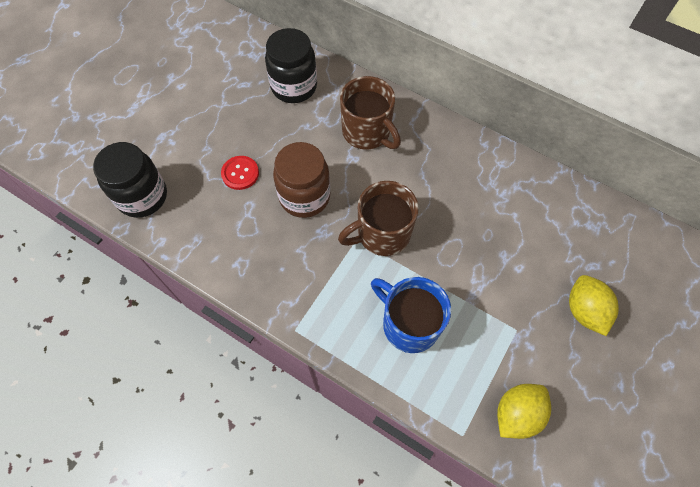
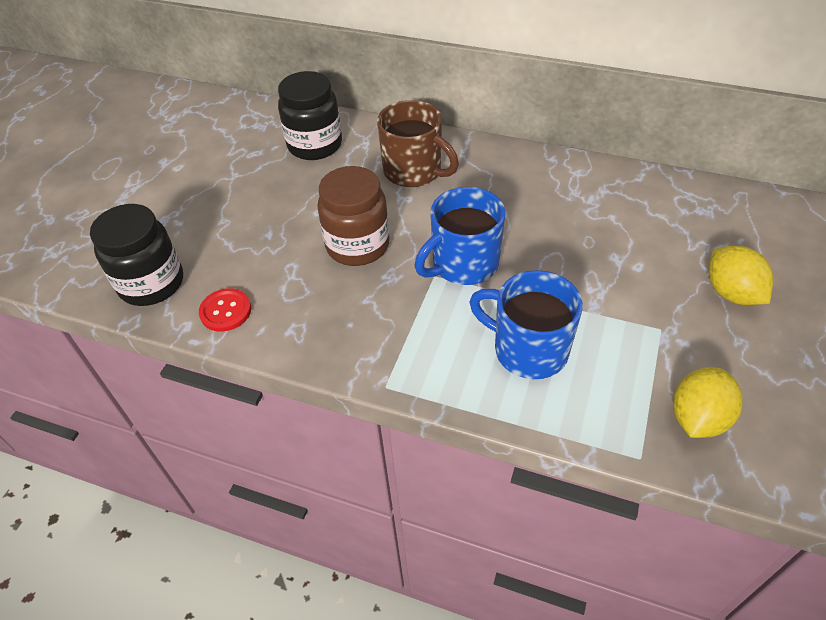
camera: 10 degrees left, 15 degrees down
red button [221,156,259,190] -> red button moved to [199,288,251,332]
brown mug [338,181,419,256] -> blue mug [415,187,505,285]

